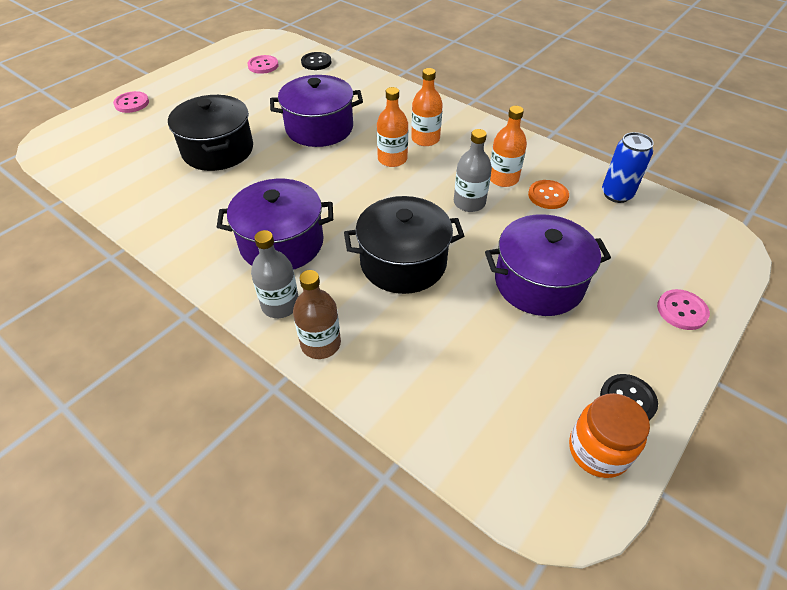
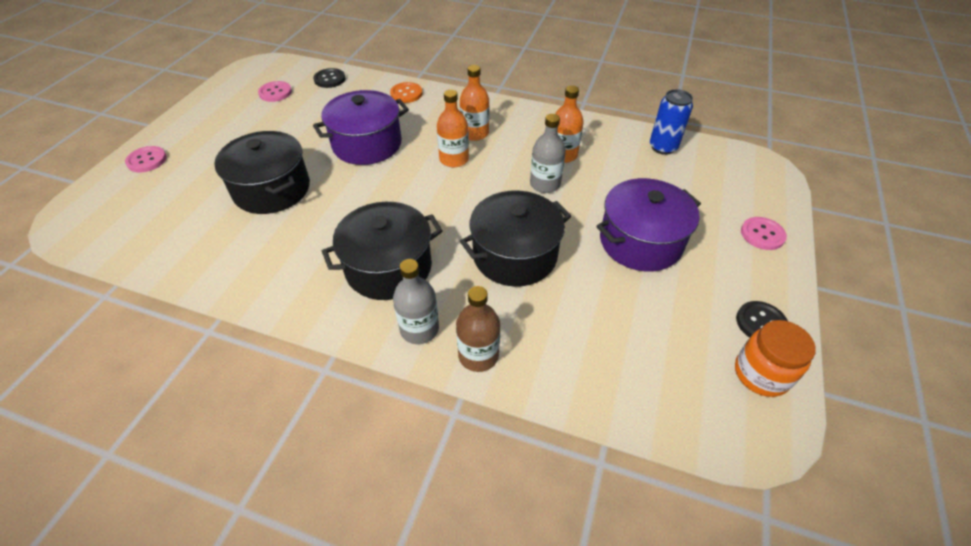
camera: 20 degrees left, 0 degrees up
purple pot [217,179,333,270] -> black pot [322,202,443,300]
orange button [528,180,569,209] -> orange button moved to [390,82,422,103]

